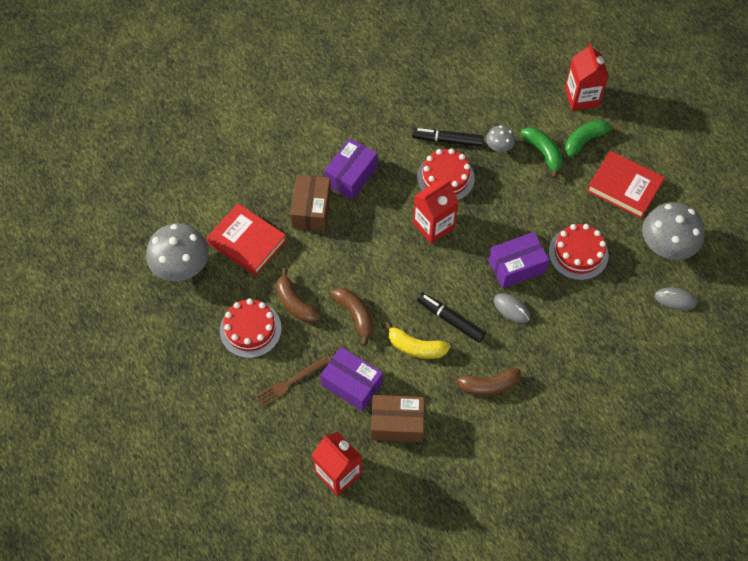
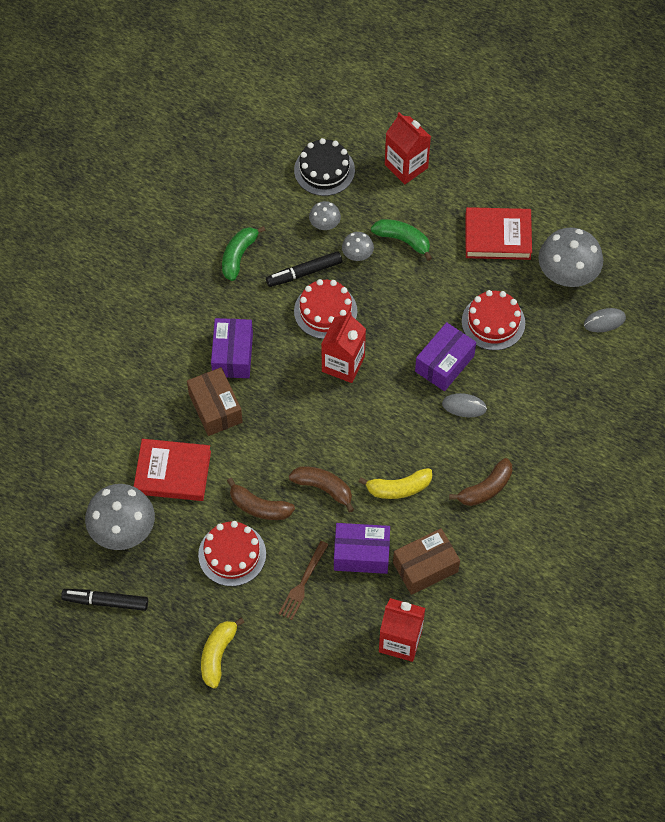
camera: 30 degrees left, 0 degrees up
black marker [417,293,486,343] -> black marker moved to [61,589,148,611]
green banana [564,120,618,157] -> green banana moved to [222,226,266,281]
none -> yellow banana [201,618,245,689]
none -> black cake [294,138,355,196]
none -> grey mushroom [309,201,341,230]

